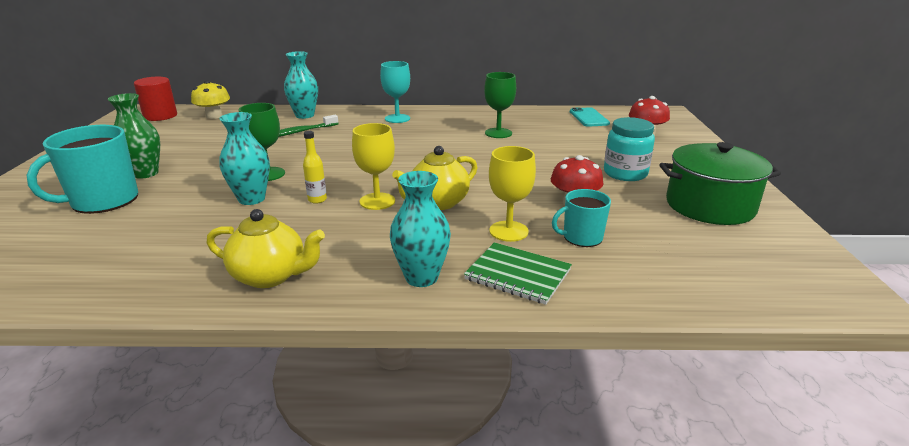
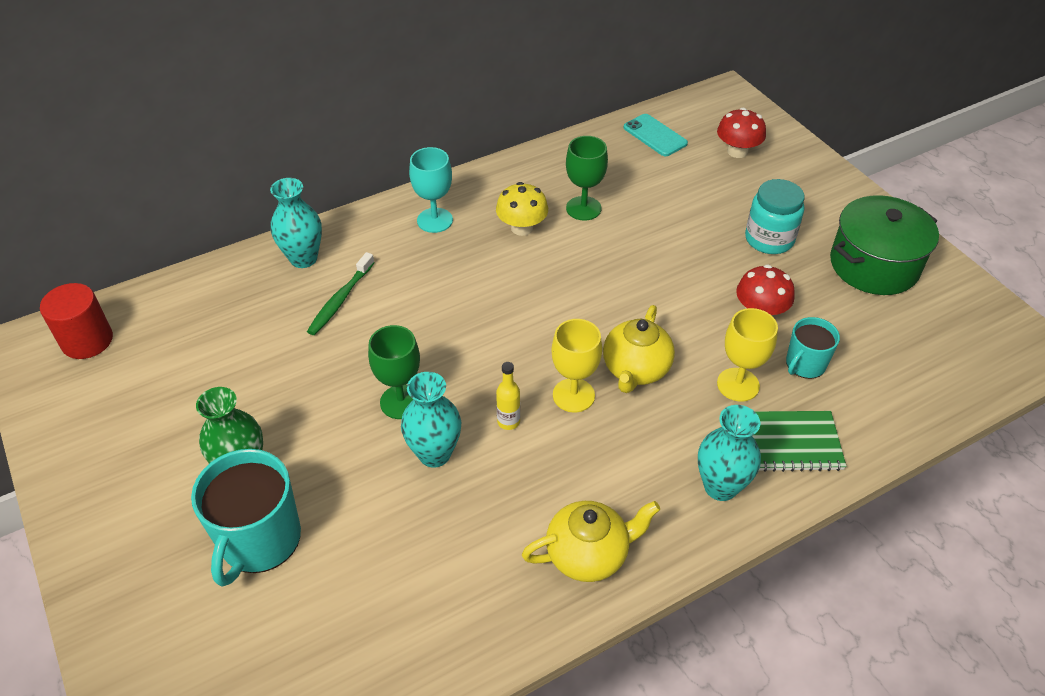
camera: 30 degrees left, 20 degrees up
yellow mushroom [191,80,230,119] -> yellow mushroom moved to [496,182,548,236]

